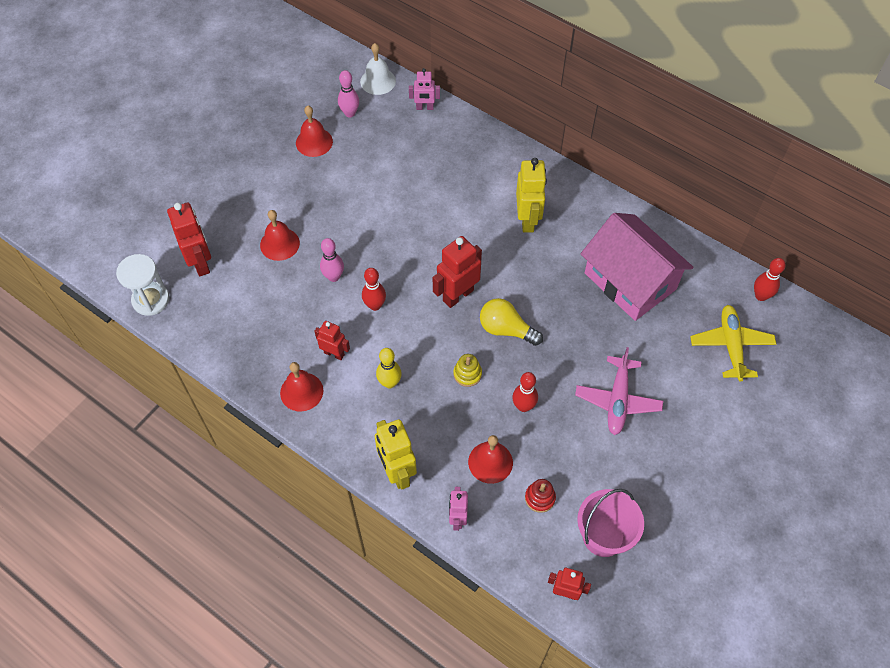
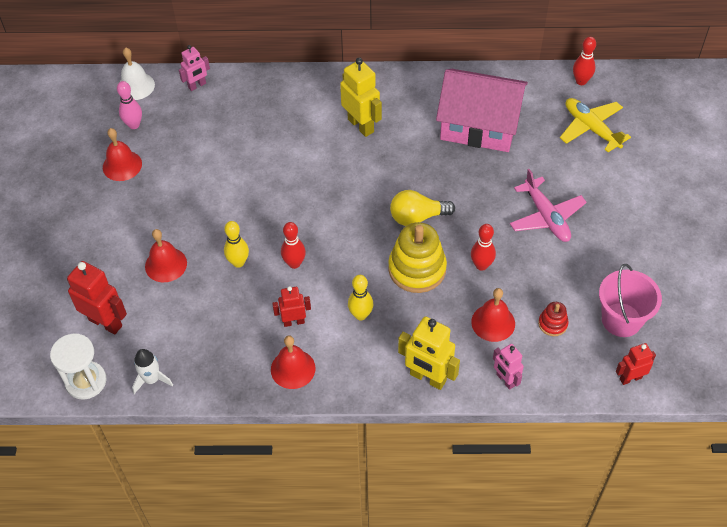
camera: 35 degrees left, 5 degrees down
pink bowling pin [320,238,344,282] -> yellow bowling pin [224,221,249,268]
red robot [433,236,482,308] -> none
yellow stacking toy [453,354,482,387] -> yellow stacking toy [388,222,447,293], size x2.05
none -> white rocket [132,349,173,394]

